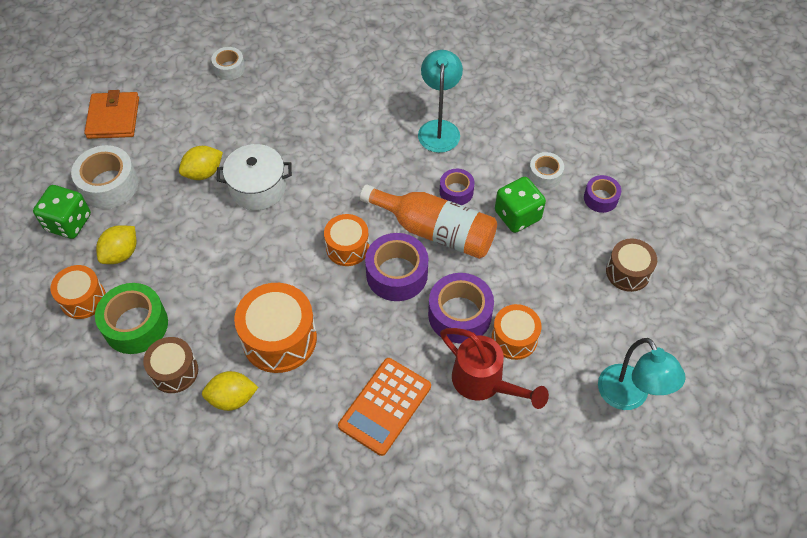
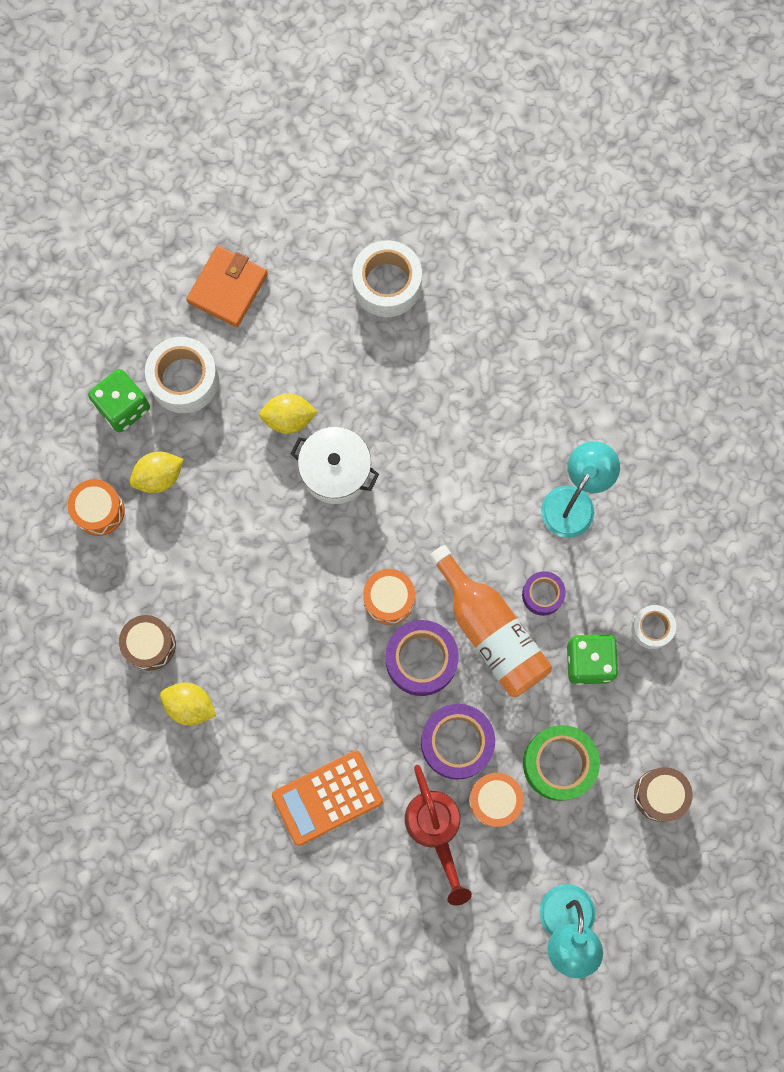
camera: 30 degrees right, 20 degrees up
green tape [95,283,168,354] -> green tape moved to [523,725,600,801]
white tape [211,47,245,80] -> white tape [352,240,422,317], size x1.71
orange drum [234,283,317,373] -> none
purple tape [584,175,621,213] -> none

